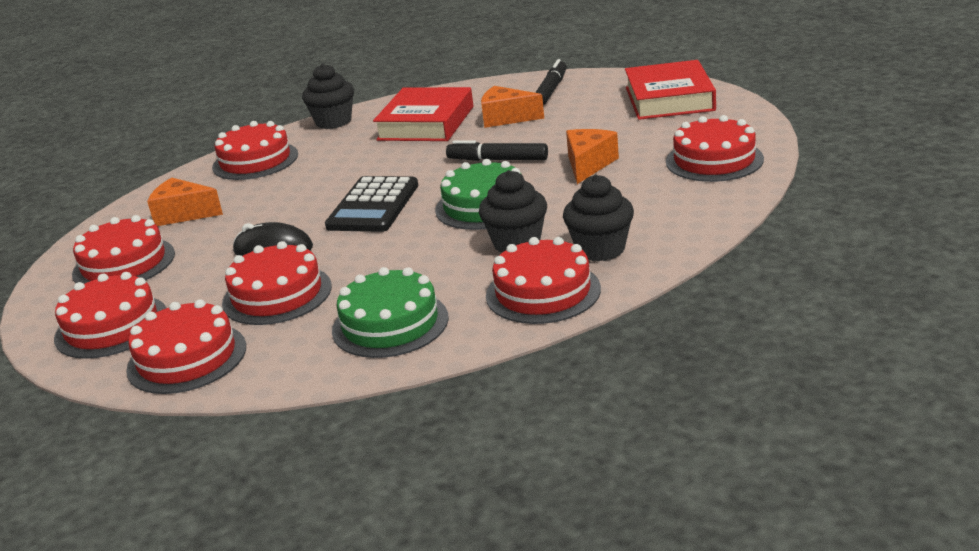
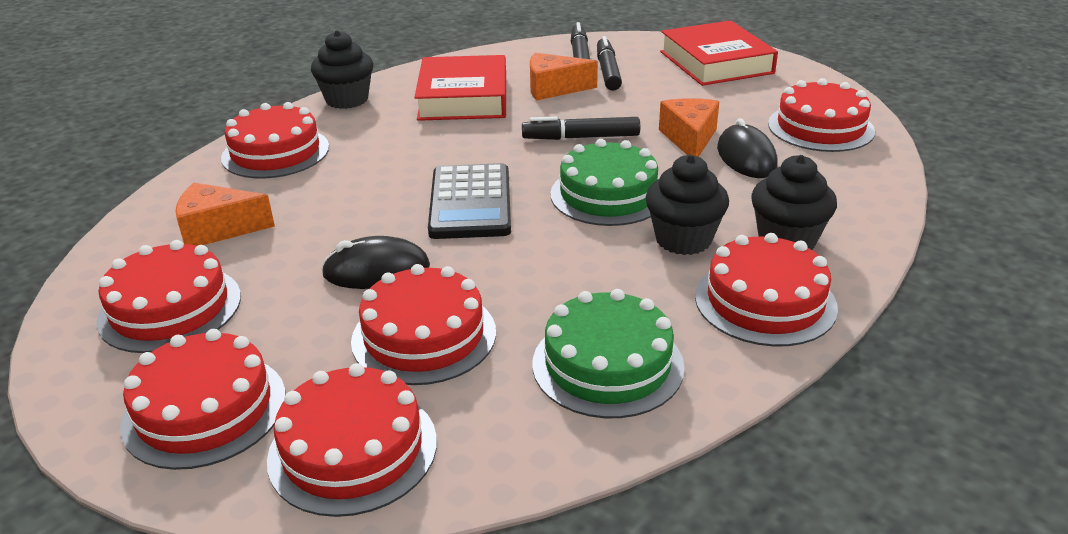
camera: 20 degrees left, 5 degrees up
none -> black marker [597,36,622,91]
none -> black mouse [717,118,778,178]

